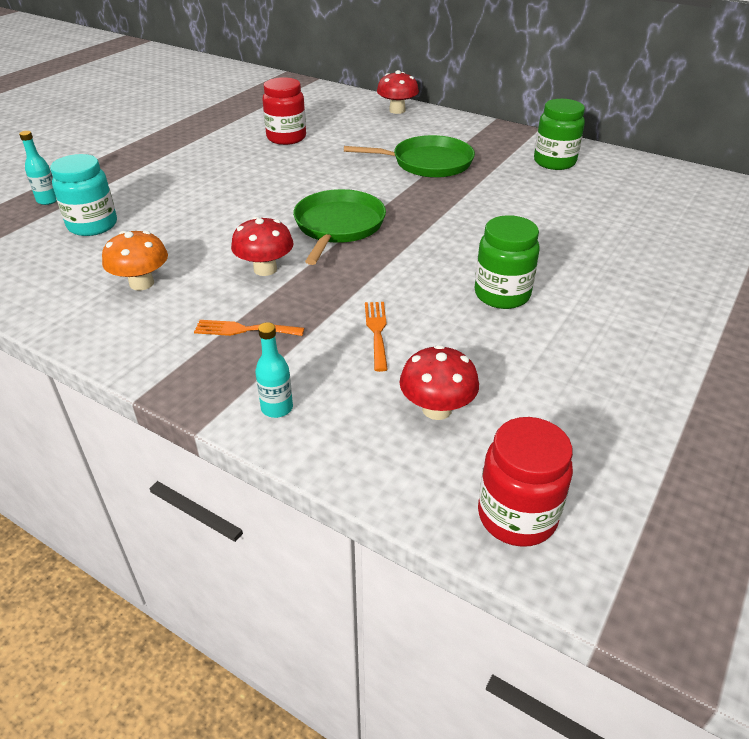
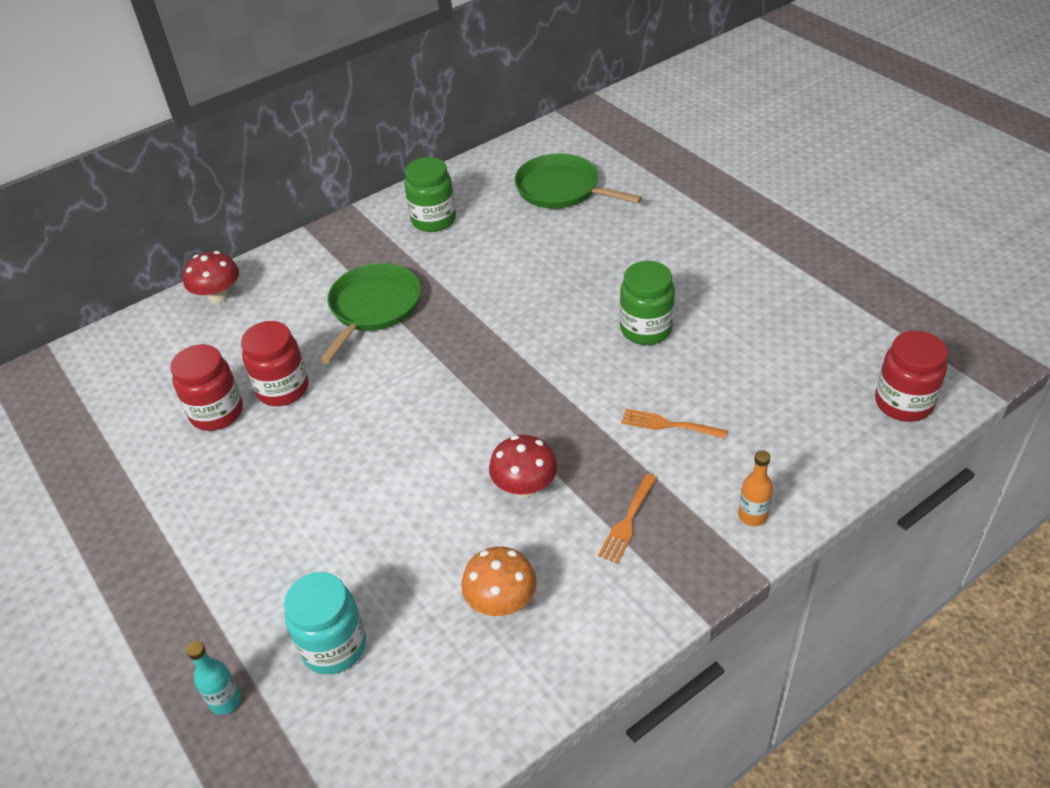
camera: 65 degrees left, 5 degrees up
turquoise bottle [255,322,293,418] -> orange bottle [738,450,773,526]
green pan [293,189,386,265] -> green pan moved to [514,153,642,209]
red mushroom [399,345,479,420] -> none
none -> red jar [241,321,308,406]

